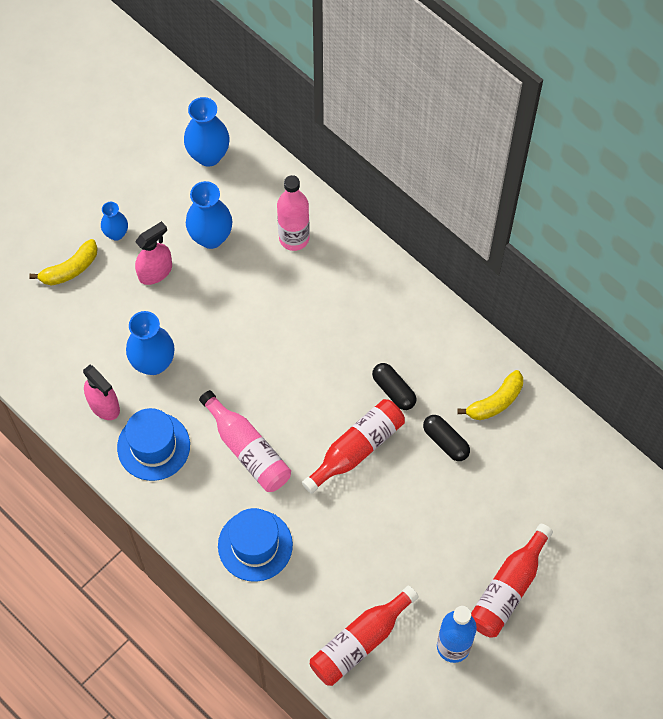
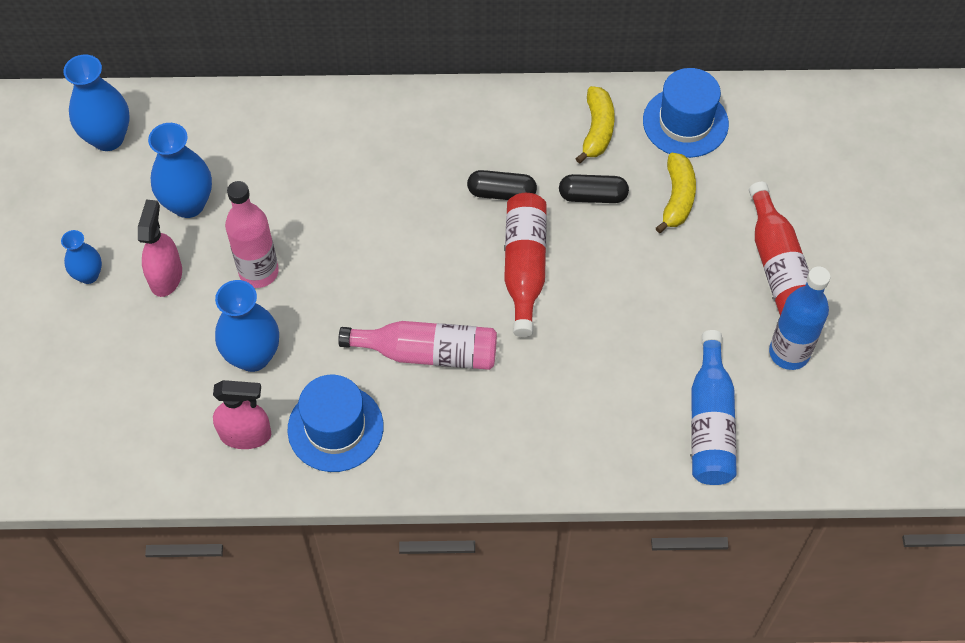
camera: 45 degrees left, 5 degrees down
yellow banana [29,239,98,286] -> yellow banana moved to [656,153,696,233]
blue hat [218,508,293,582] -> blue hat moved to [643,68,729,158]
pink bottle [277,175,310,251] -> pink bottle moved to [225,181,279,288]
red bottle [310,585,419,686] -> blue bottle [691,330,737,485]

